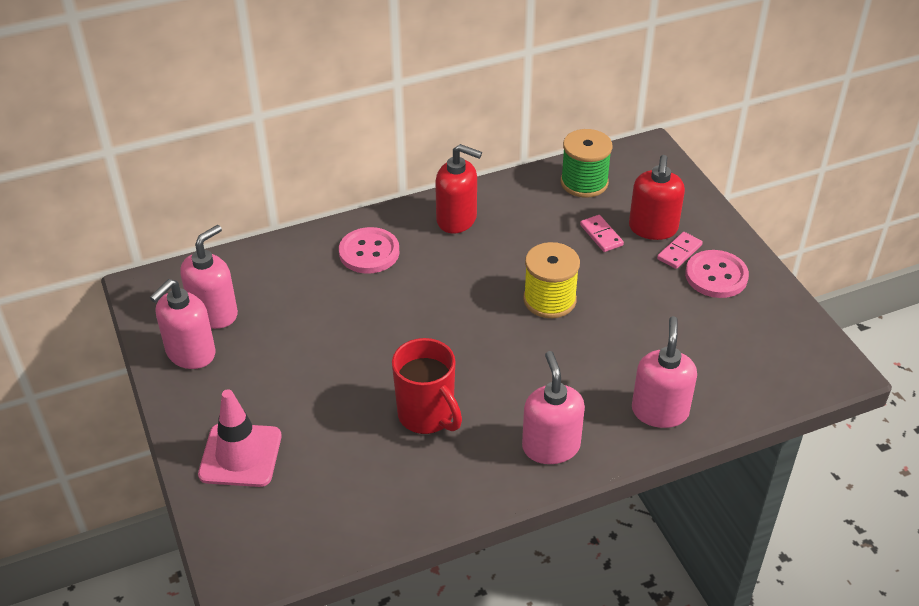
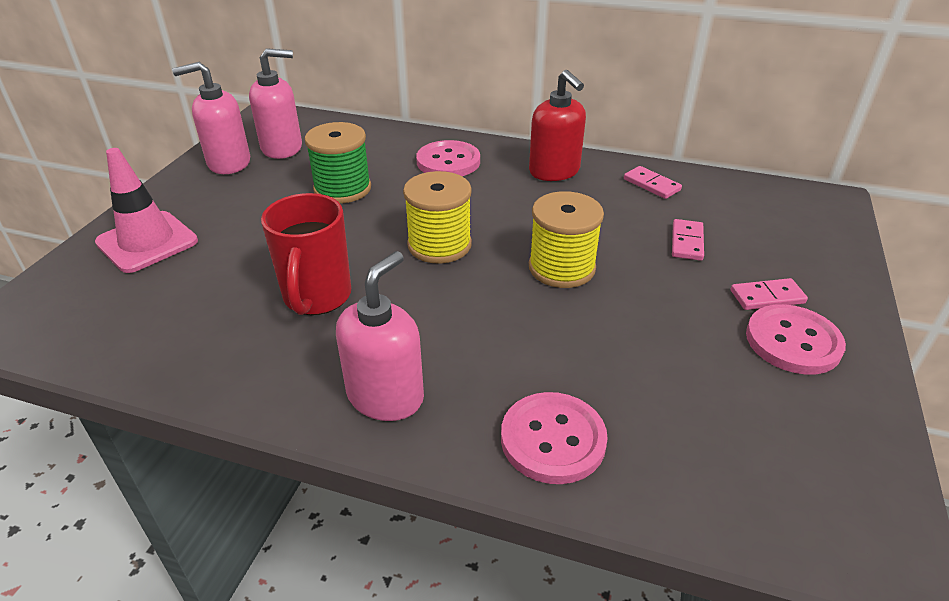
camera: 40 degrees right, 5 degrees down
green spool [561,129,613,198] -> green spool moved to [305,122,371,203]
red soap dispenser [629,155,685,240] -> none
pink soap dispenser [632,316,697,428] -> pink button [501,392,608,484]
none -> yellow spool [403,171,472,264]
none -> pink domino [624,166,682,199]

